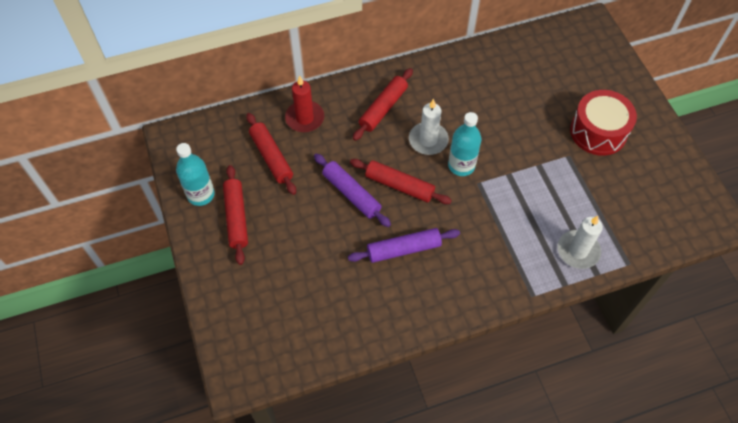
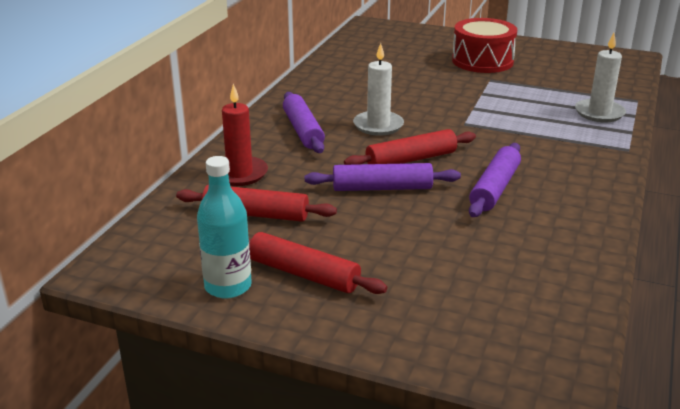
camera: 50 degrees left, 30 degrees down
red rolling pin [353,68,413,141] -> purple rolling pin [283,92,325,153]
turquoise bottle [448,112,481,176] -> none

